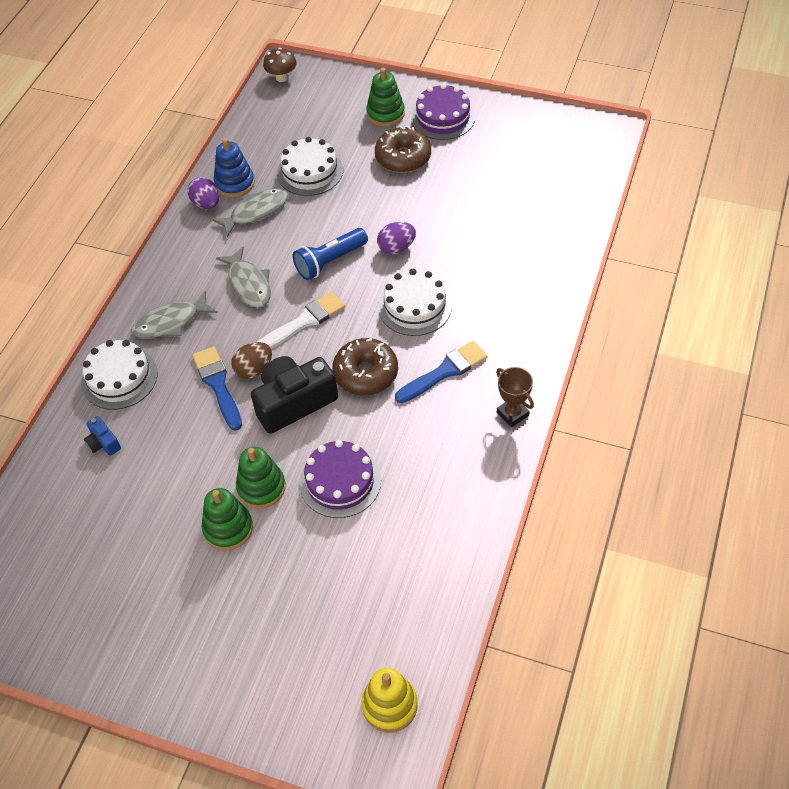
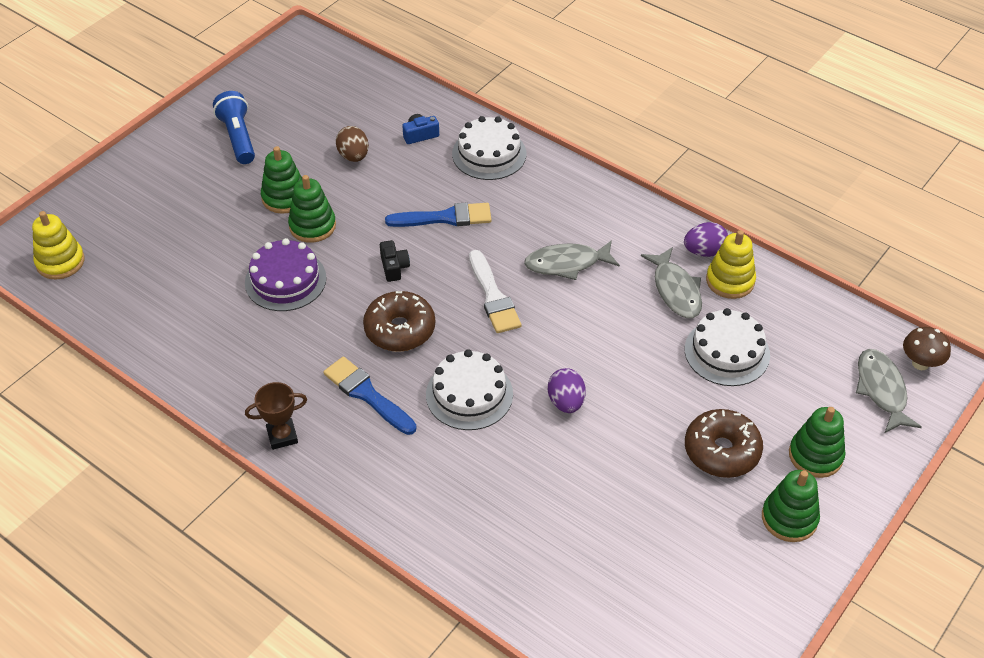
camera: 105 degrees right, 5 degrees down
grey fish [131,291,217,339] -> grey fish moved to [856,349,922,433]
blue stacking toy [214,138,255,197] -> yellow stacking toy [706,230,756,299]
brown egg [231,342,272,379] -> brown egg moved to [336,126,369,162]
black camera [251,356,338,434] -> black camera [380,240,410,282], size x0.46
blue flashlight [293,228,368,280] -> blue flashlight moved to [213,91,255,164]
blue brush [395,341,488,403] -> blue brush turned 150 degrees clockwise [323,357,417,435]
purple cake [411,83,475,140] -> green stacking toy [762,470,820,542]

